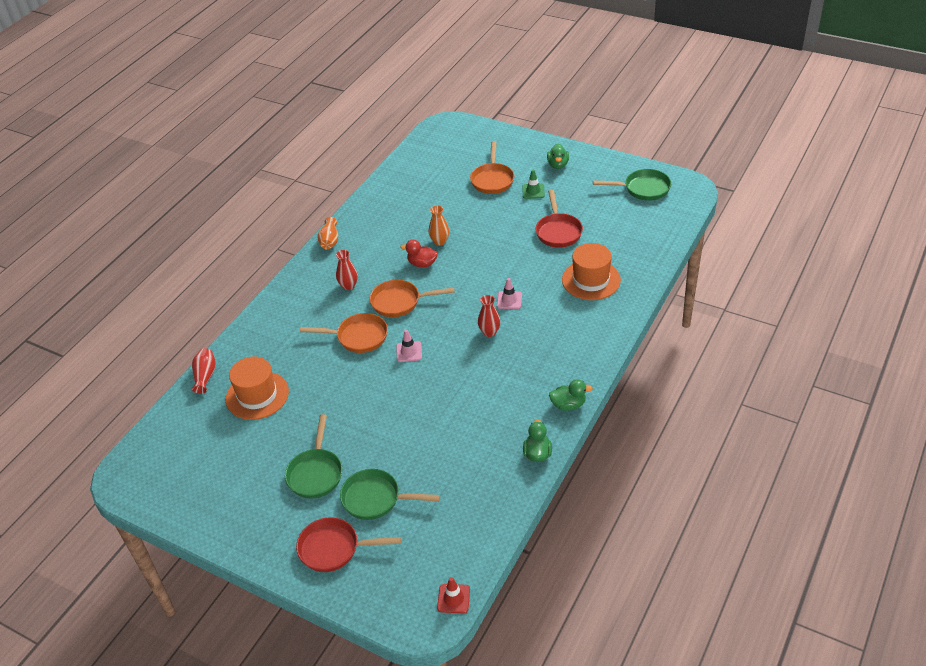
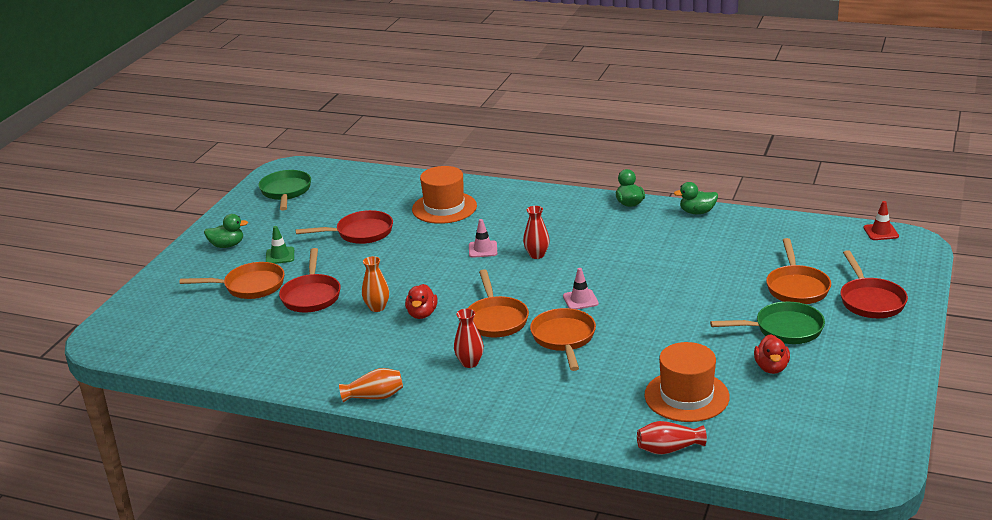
camera: 100 degrees left, 15 degrees down
green pan [340,469,440,520] -> orange pan [766,238,831,304]
none -> red pan [279,248,341,312]
none -> red duck [754,334,790,374]

